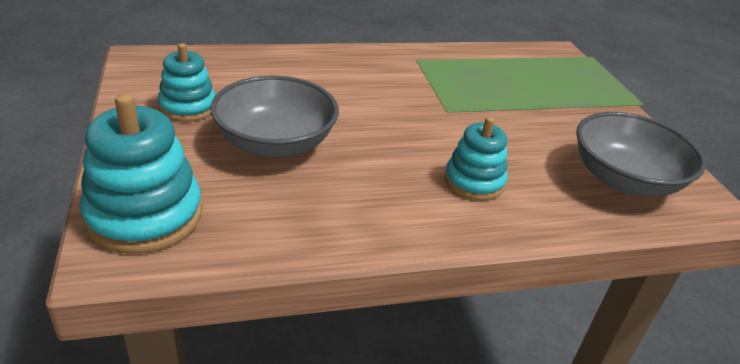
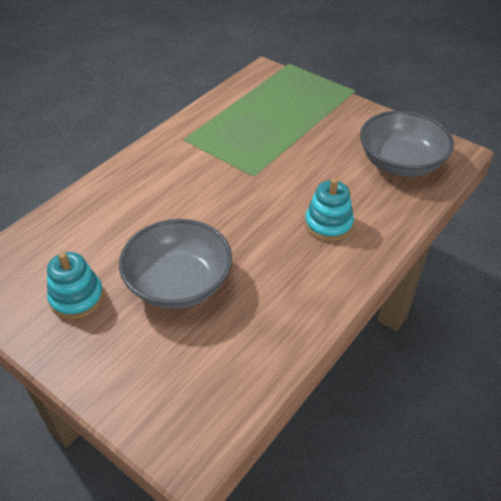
camera: 35 degrees left, 10 degrees up
turquoise stacking toy [80,93,202,254] -> none

